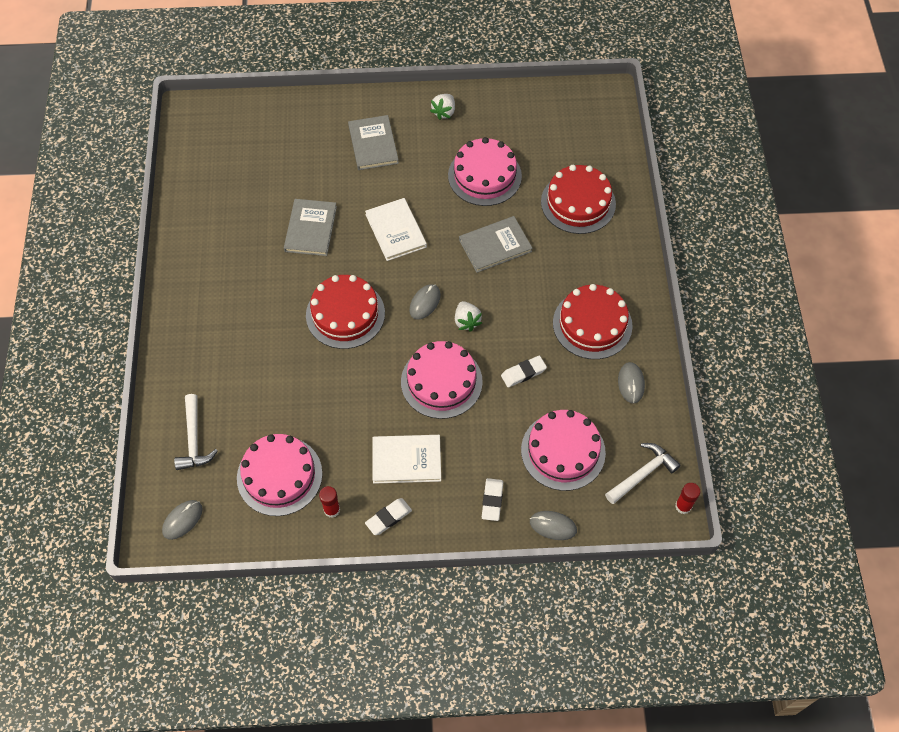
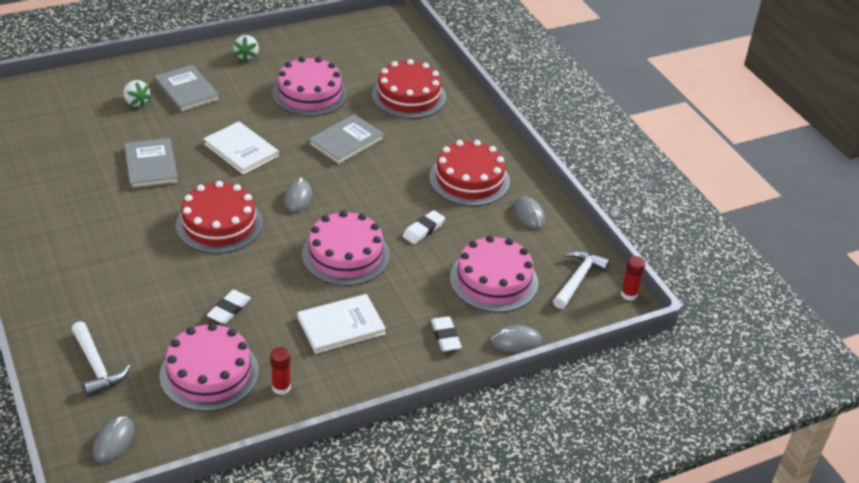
camera: 25 degrees left, 20 degrees down
white eraser [365,498,412,535] -> white eraser moved to [207,290,251,324]
white strawberry [455,301,482,332] -> white strawberry moved to [123,80,152,108]

